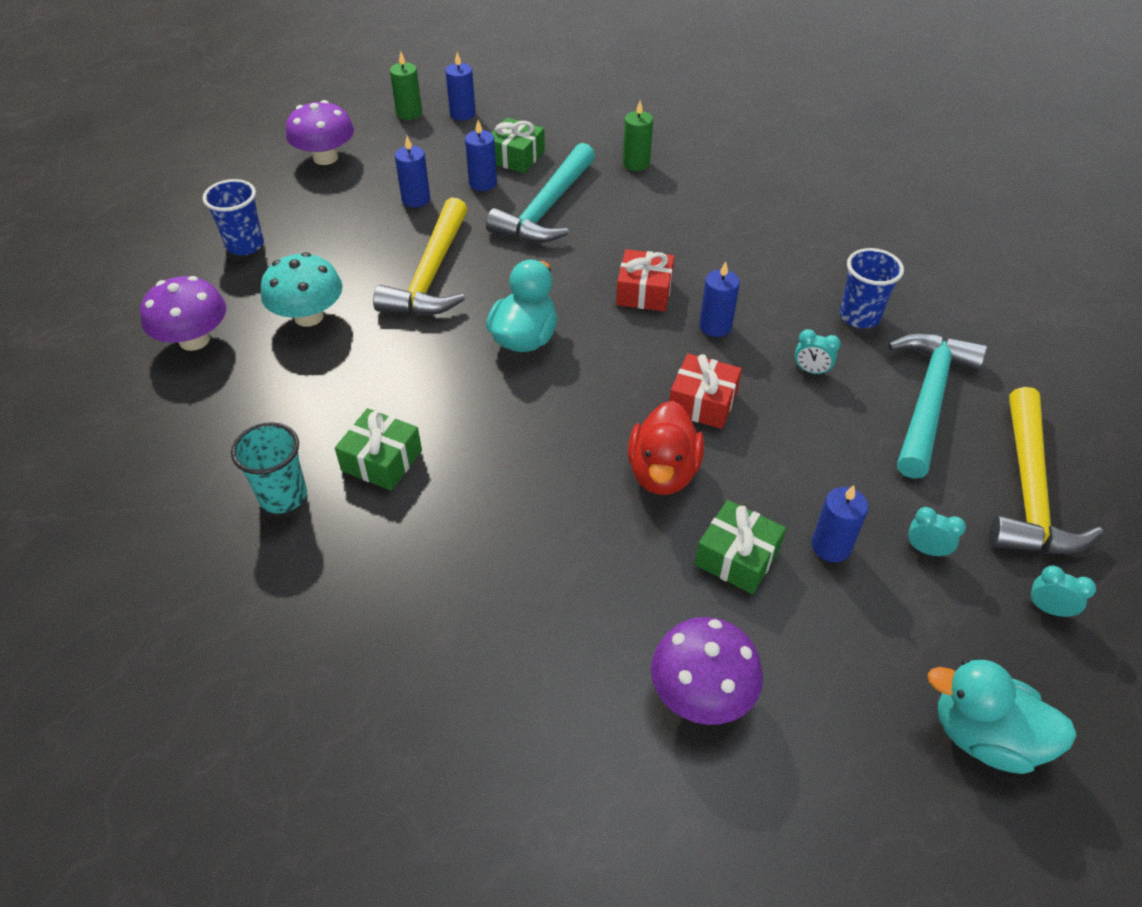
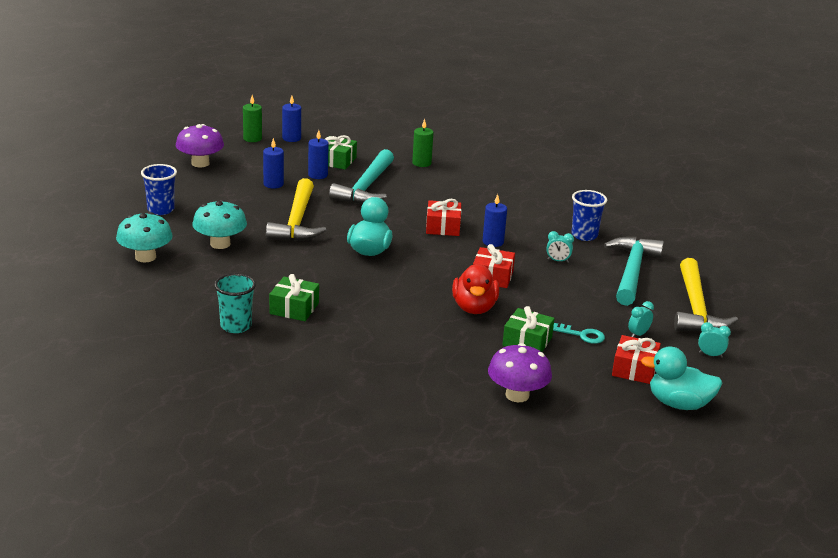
camera: 10 degrees left, 20 degrees down
purple mushroom [140,276,226,351] -> turquoise mushroom [116,212,173,262]
blue candle [812,485,868,562] -> turquoise key [553,323,605,344]
turquoise clock [907,507,966,557] -> turquoise clock turned 60 degrees counterclockwise [628,301,654,337]
none -> red gift [612,335,661,384]

